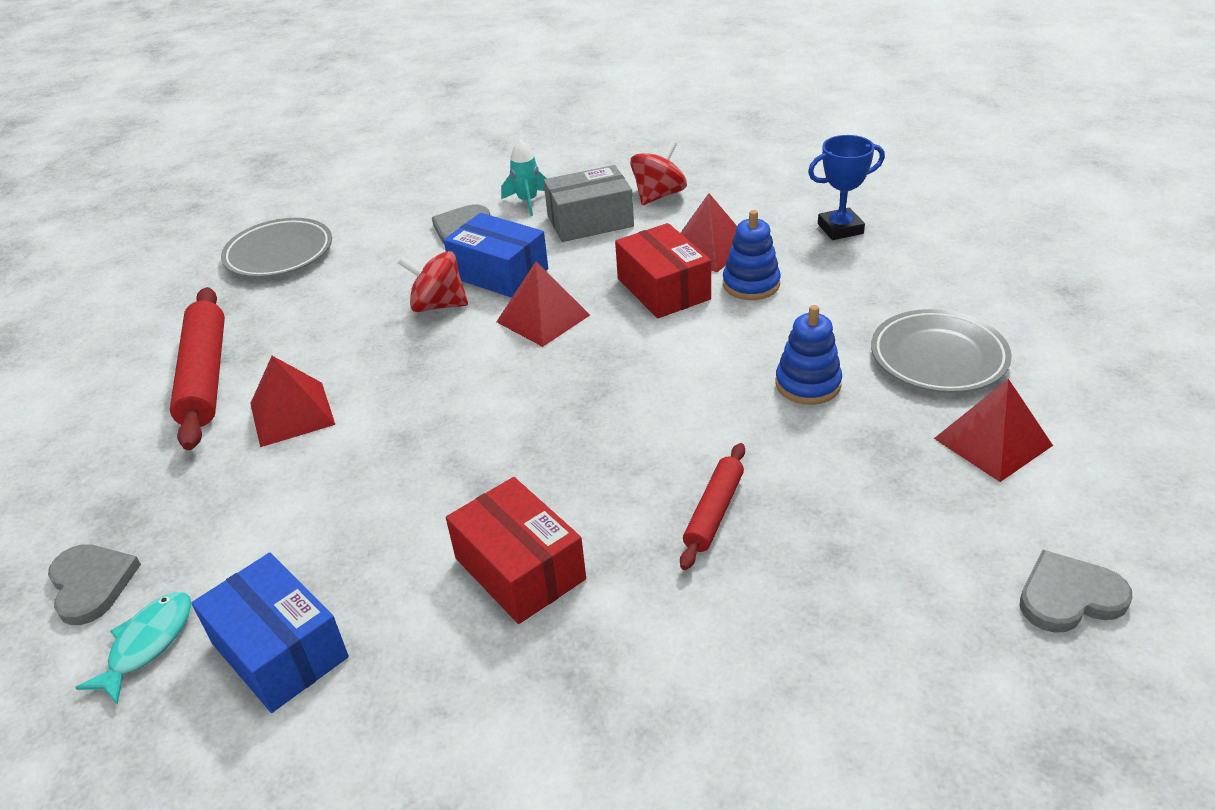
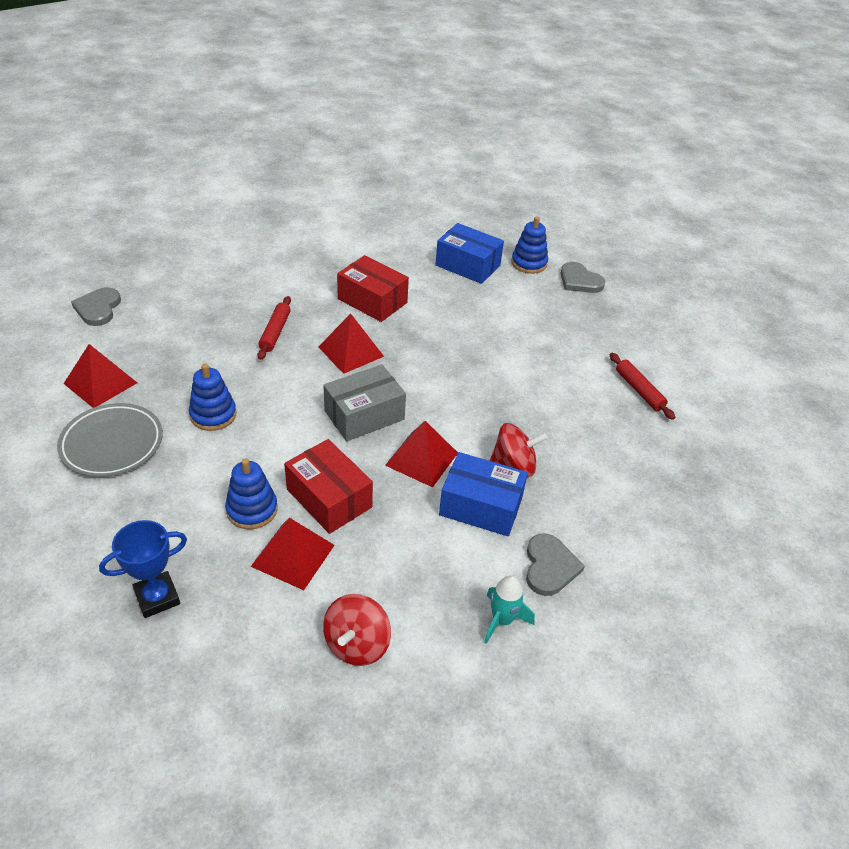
camera: 160 degrees right, 5 degrees up
turquoise fish [75,592,191,705] -> blue stacking toy [511,216,548,274]
red rolling pin [170,287,225,450] -> red rolling pin [610,353,675,420], size x0.56
grey plate [221,218,332,277] -> none
red pyramid [250,356,335,447] -> red pyramid moved to [318,314,384,374]
grey box [544,165,634,242] -> grey box moved to [323,364,406,441]
grey heart [1020,550,1132,633] -> grey heart turned 120 degrees clockwise [71,287,121,326]

